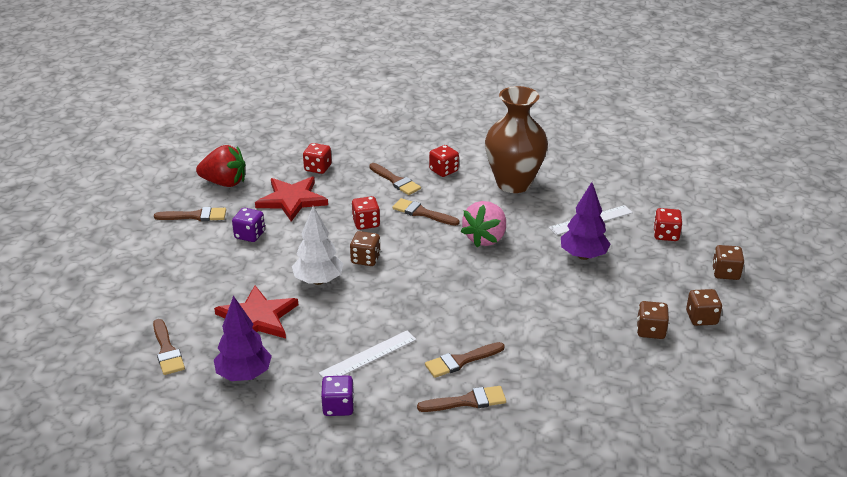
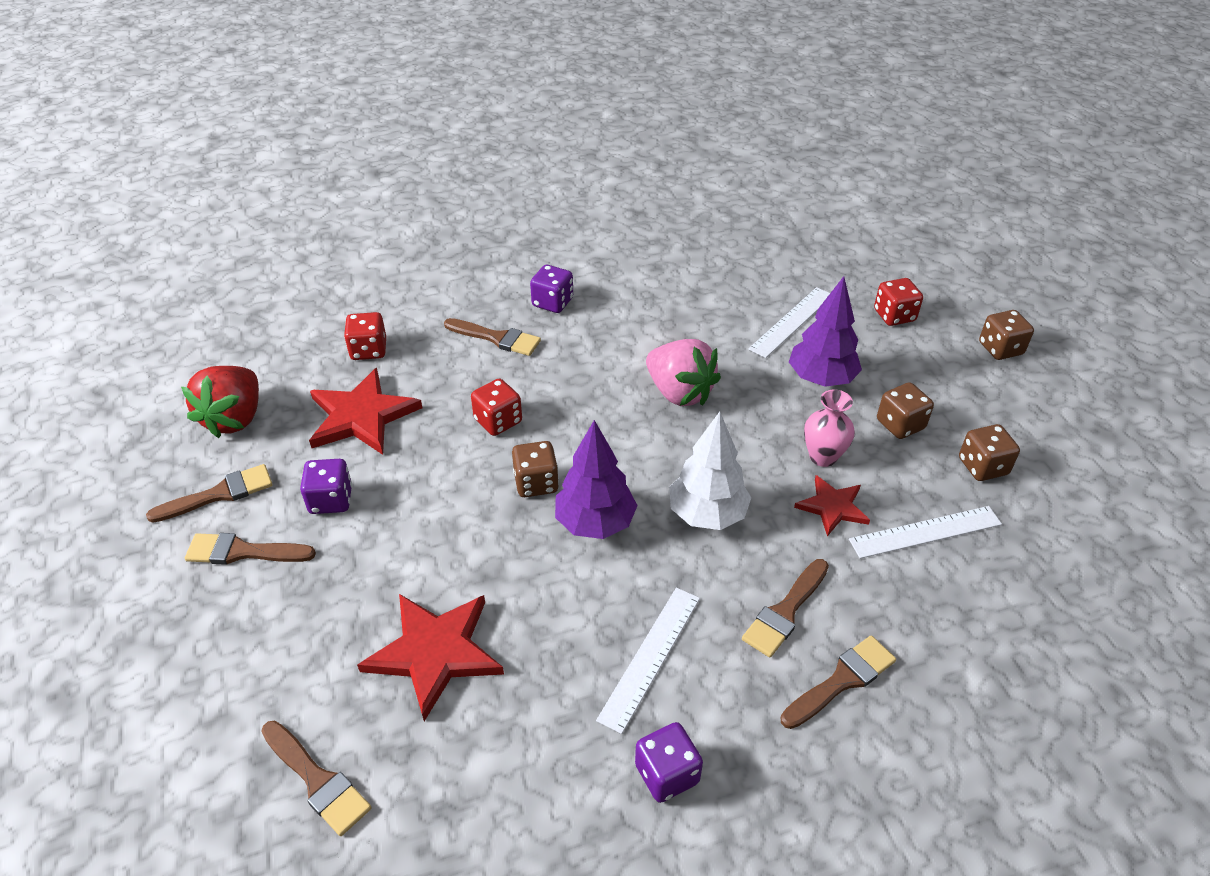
camera: 25 degrees left, 10 degrees up
red strawberry [196,145,246,187] -> red strawberry turned 120 degrees clockwise [181,366,259,438]
purple tree [214,295,272,381] -> purple tree moved to [555,420,638,539]
white tree [292,206,343,285] -> white tree moved to [669,412,752,530]
brown brush [392,198,460,226] -> brown brush moved to [185,533,316,565]
red dice [429,145,459,177] -> purple dice [530,265,573,313]
pink strawberry [461,201,506,248] -> pink strawberry turned 45 degrees counterclockwise [646,339,721,406]
brown vase [485,86,548,193] -> none
brown dice [686,289,722,326] -> brown dice moved to [877,382,934,439]
none -> red star [794,475,870,536]
none -> pink vase [804,389,855,467]
none -> white ruler [849,506,1002,559]

